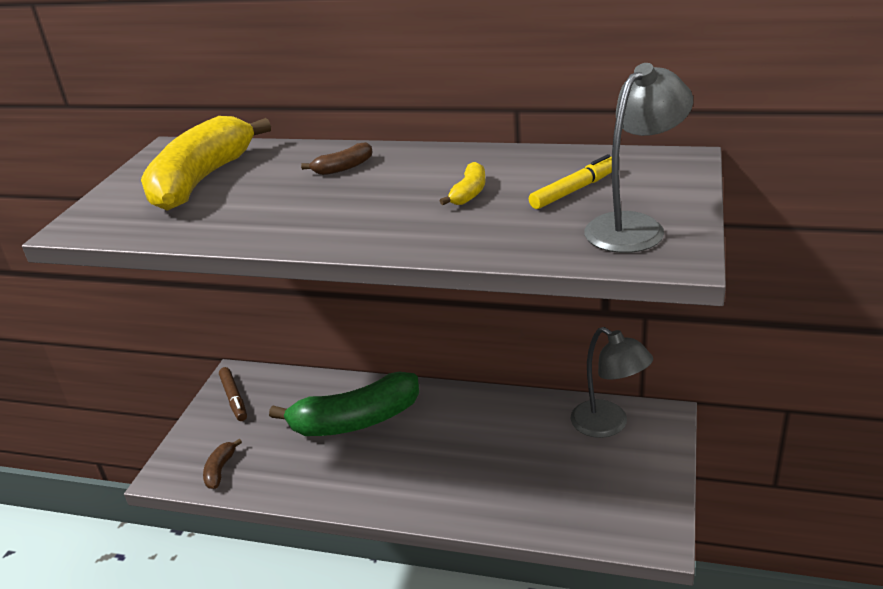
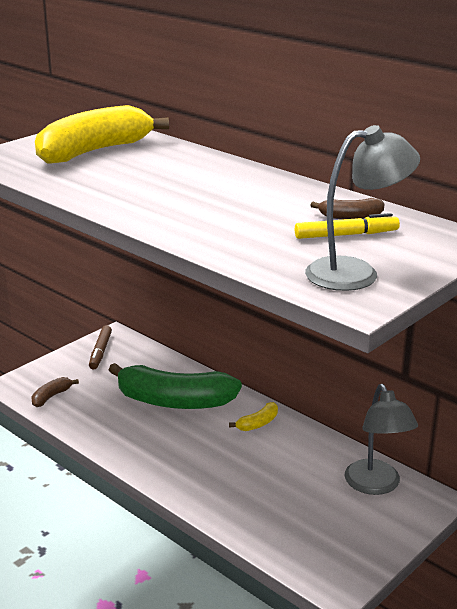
camera: 25 degrees right, 5 degrees down
brown banana [301,142,373,175] -> brown banana moved to [310,198,385,219]
yellow banana [440,162,486,205] -> yellow banana moved to [229,402,278,431]

